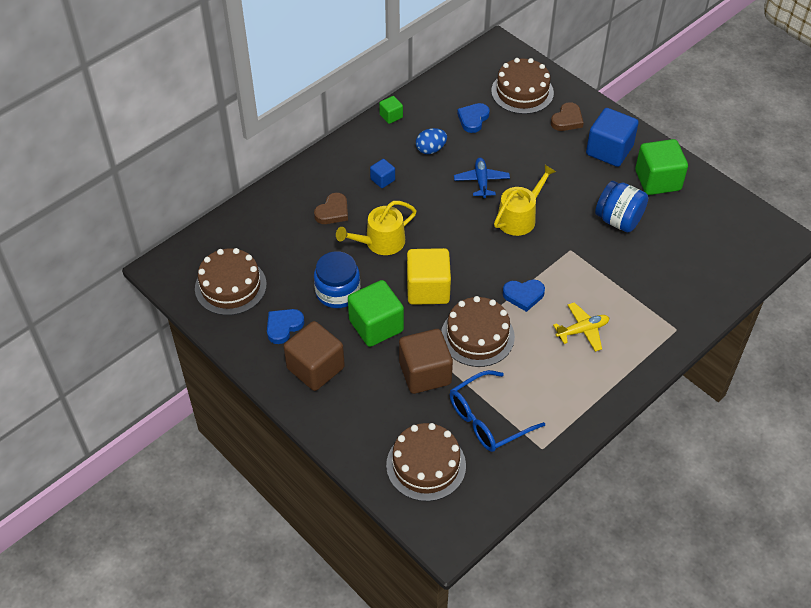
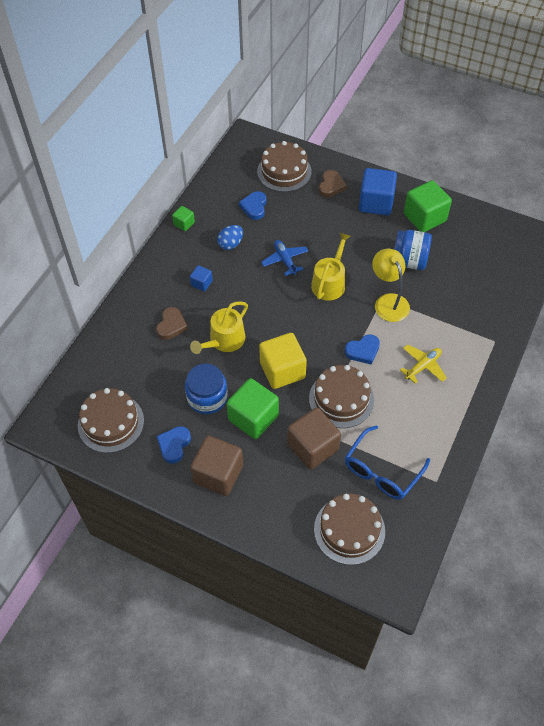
camera: 20 degrees left, 5 degrees up
none -> yellow lamp [372,249,410,322]

